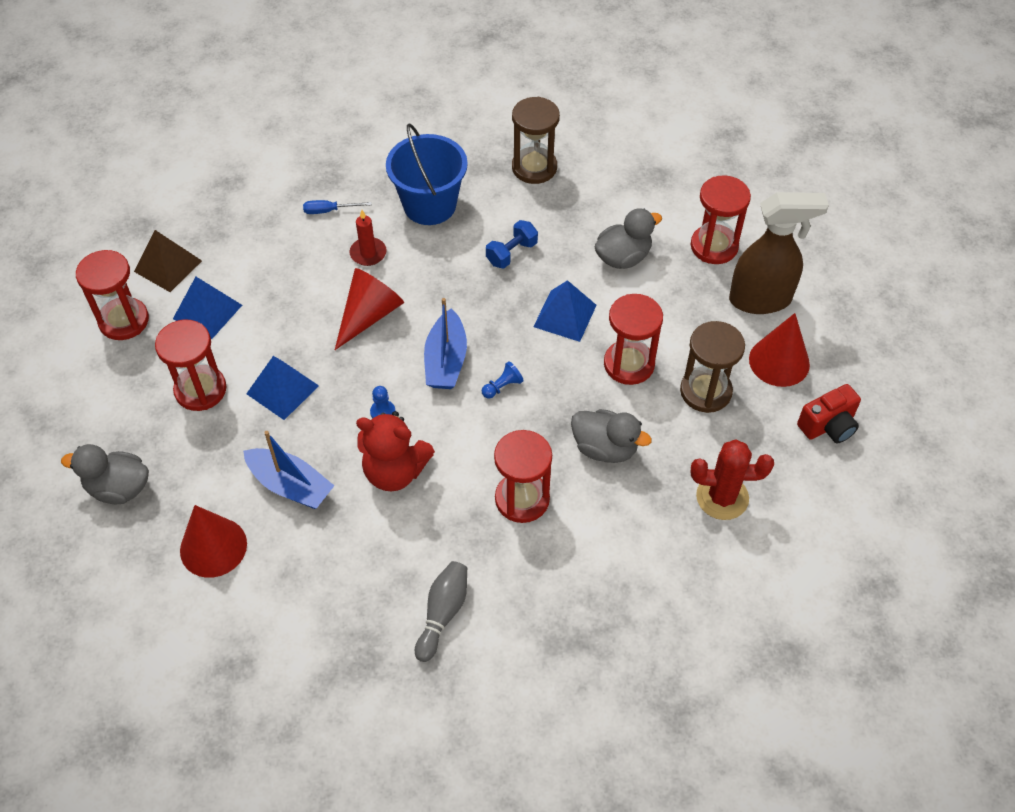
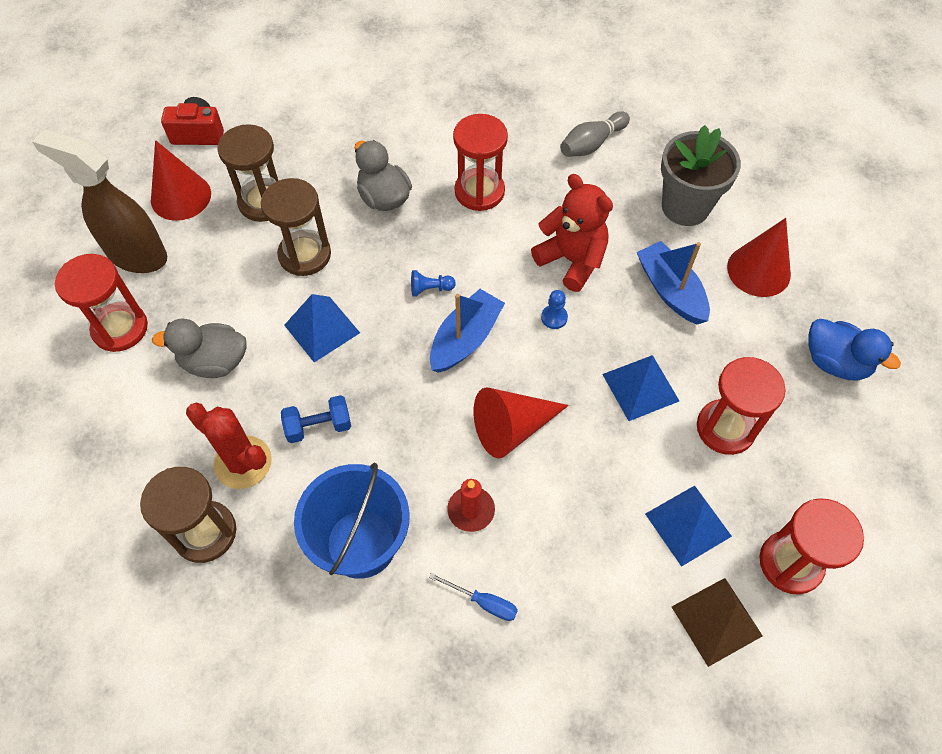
camera: 150 degrees left, 5 degrees up
grey duck [61,444,149,504] -> blue duck [808,319,901,381]
red hourglass [604,294,663,385] -> brown hourglass [261,178,331,276]
red cactus [691,439,774,520] -> red cactus moved to [186,403,272,489]
none -> grey flower pot [661,125,741,226]

